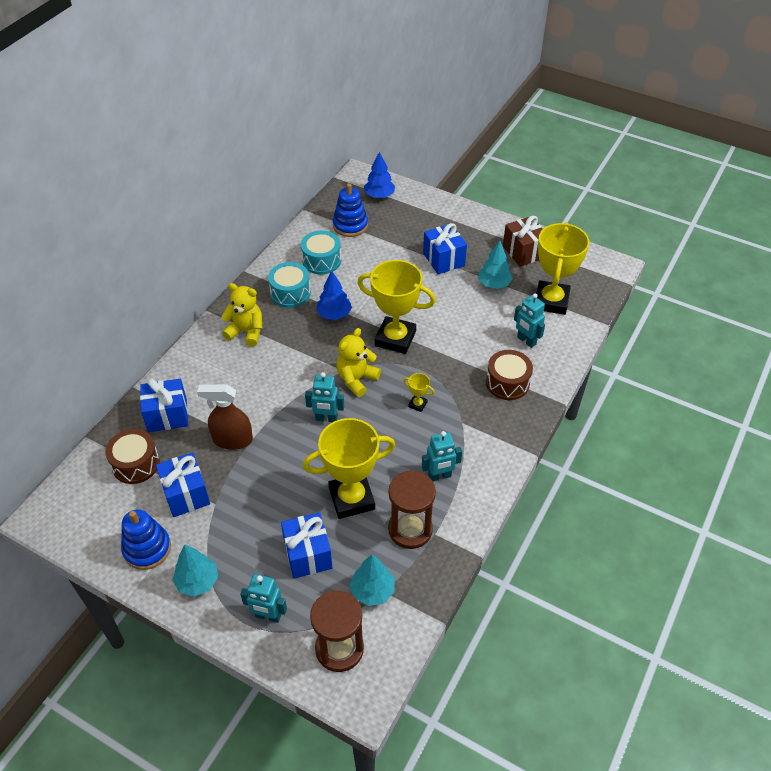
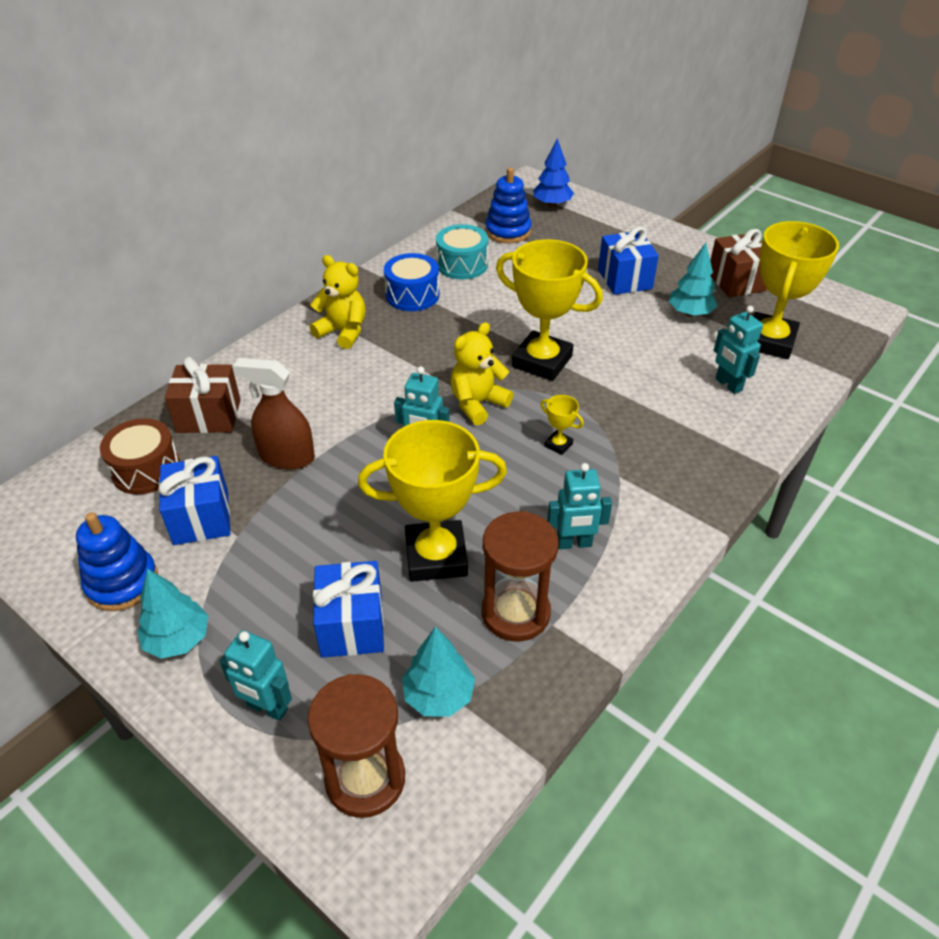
camera: 10 degrees right, 5 degrees down
blue gift [140,378,188,432] -> brown gift [165,357,240,433]
turquoise drum [268,262,311,308] -> blue drum [384,253,439,311]
blue tree [316,271,352,320] -> none
brown drum [486,350,533,400] -> none

